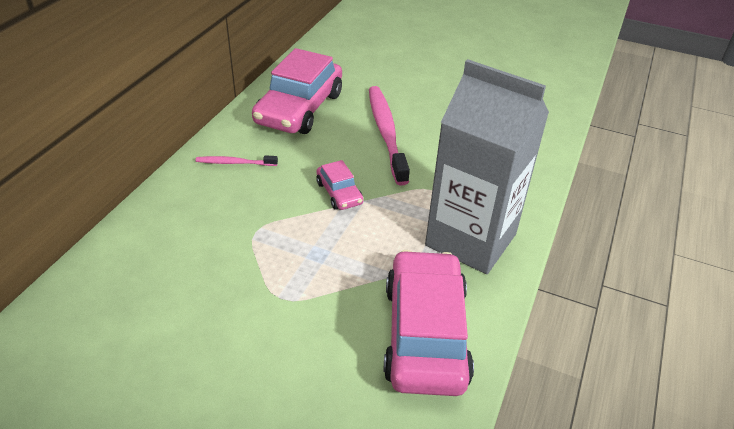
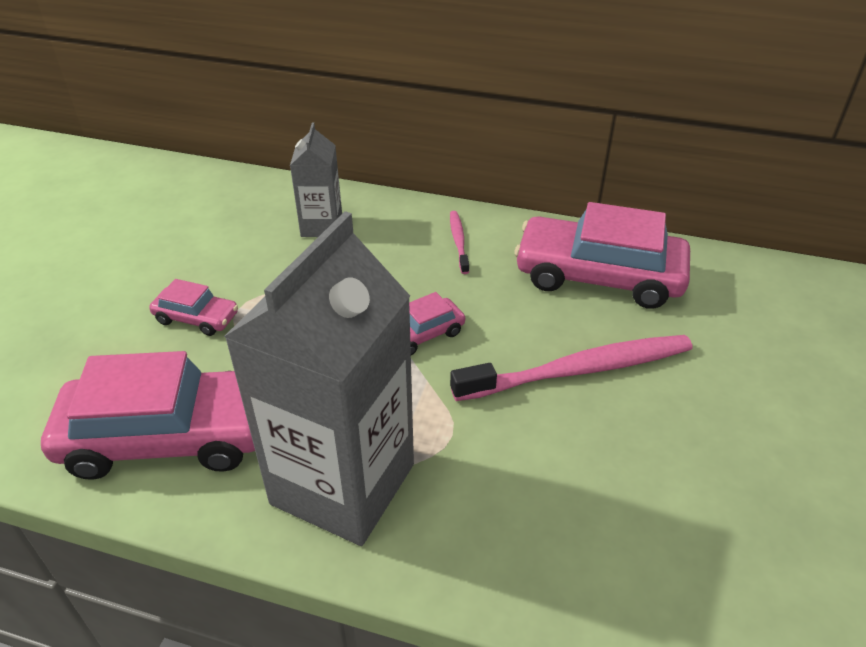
camera: 85 degrees right, 0 degrees up
none -> pink car [149,279,238,336]
none -> grey carton [290,122,342,237]

